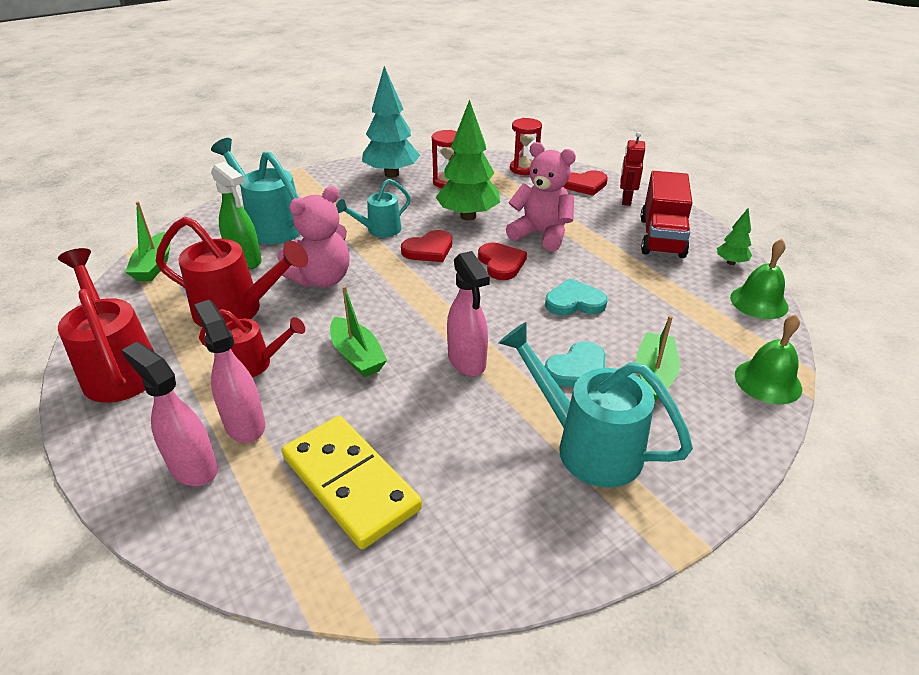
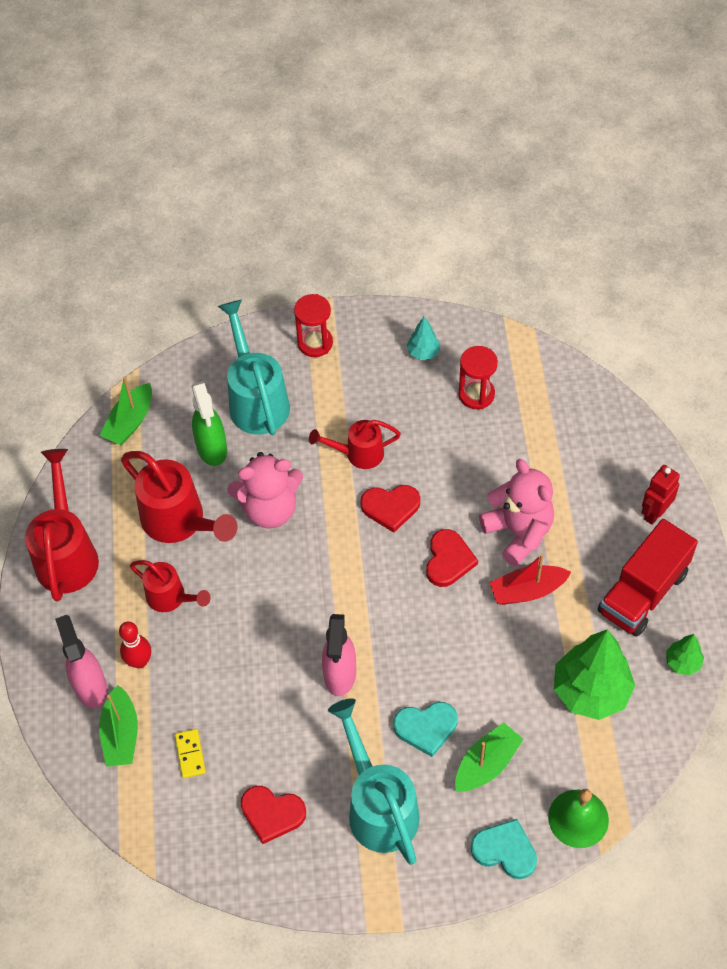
camera: 30 degrees right, 20 degrees up
pink spray bottle [194,300,265,443] -> red bowling pin [119,621,151,669]
yellow domino [282,416,422,549] -> yellow domino [175,729,206,778], size x0.41
green boat [330,286,387,377] -> green boat moved to [99,685,138,767]
turquoise watering can [336,179,411,237] -> red watering can [309,420,401,469]
turquoise tree [362,66,420,178] -> turquoise tree [407,316,440,360], size x0.48
green tree [436,100,500,221] -> green tree moved to [554,629,635,720]
red hourglass [510,118,542,175] -> red hourglass moved to [294,294,333,357]
turquoise heart [545,278,608,316] -> turquoise heart moved to [471,819,537,879]
red heart [563,170,608,196] -> red heart moved to [240,786,306,844]
green bell [730,239,789,319] -> none
none -> red boat [489,554,571,605]

